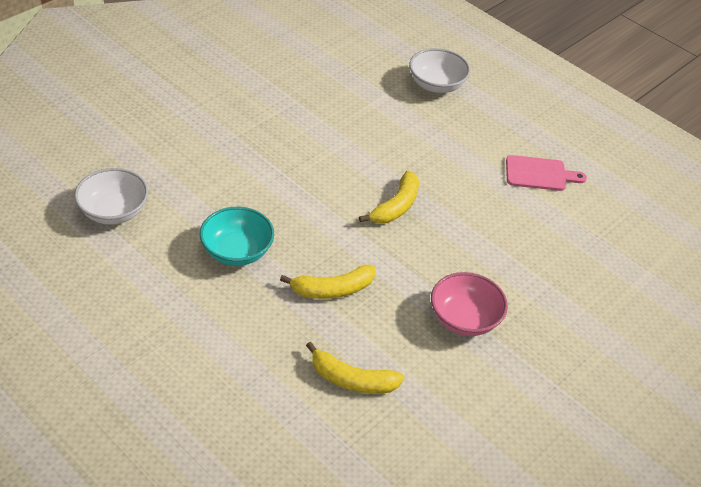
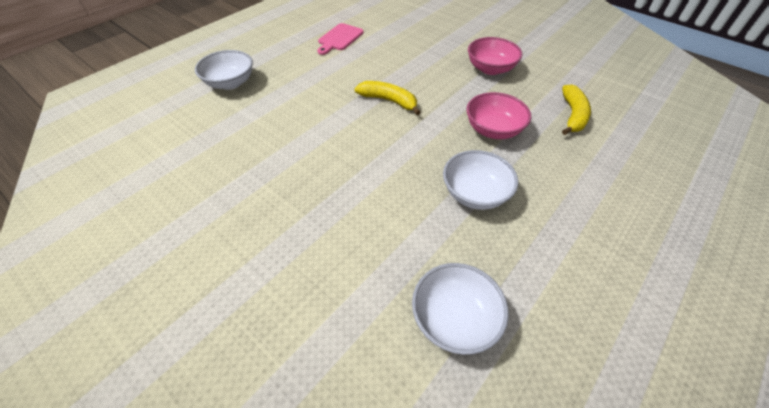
camera: 90 degrees left, 5 degrees up
turquoise bowl [200,207,274,266] -> white bowl [443,150,518,210]
yellow banana [280,265,375,299] -> pink bowl [466,92,531,139]
pink cutting board [506,155,587,191] -> pink cutting board turned 150 degrees counterclockwise [317,23,364,55]

